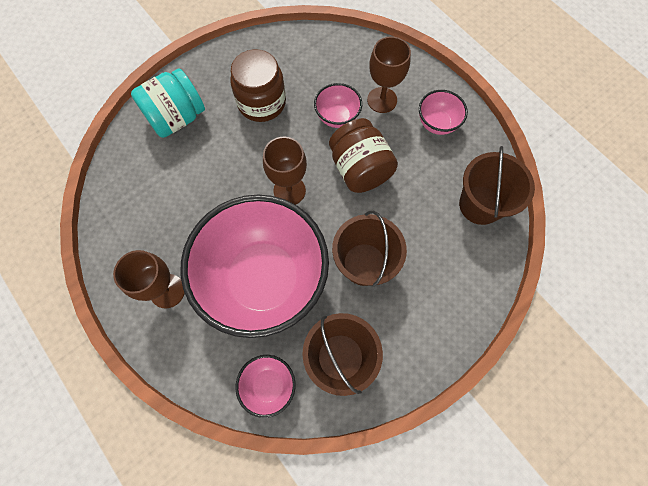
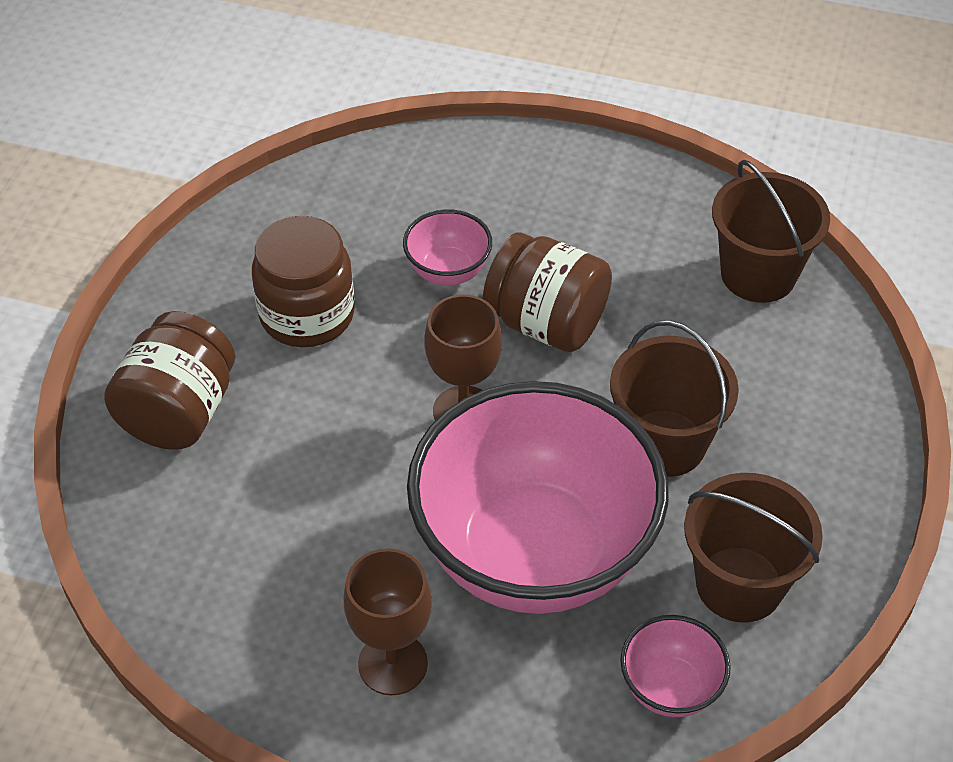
camera: 35 degrees left, 20 degrees down
turquoise jar [131,68,205,138] -> brown jar [104,311,235,450]
brown goblet [367,36,411,113] -> none
pink bowl [419,90,468,135] -> none

